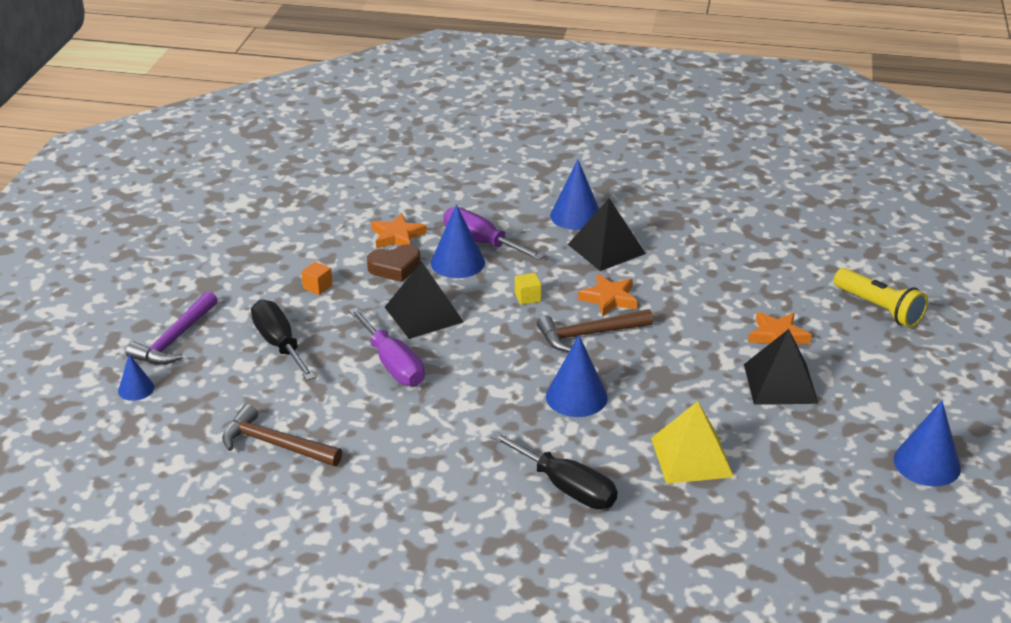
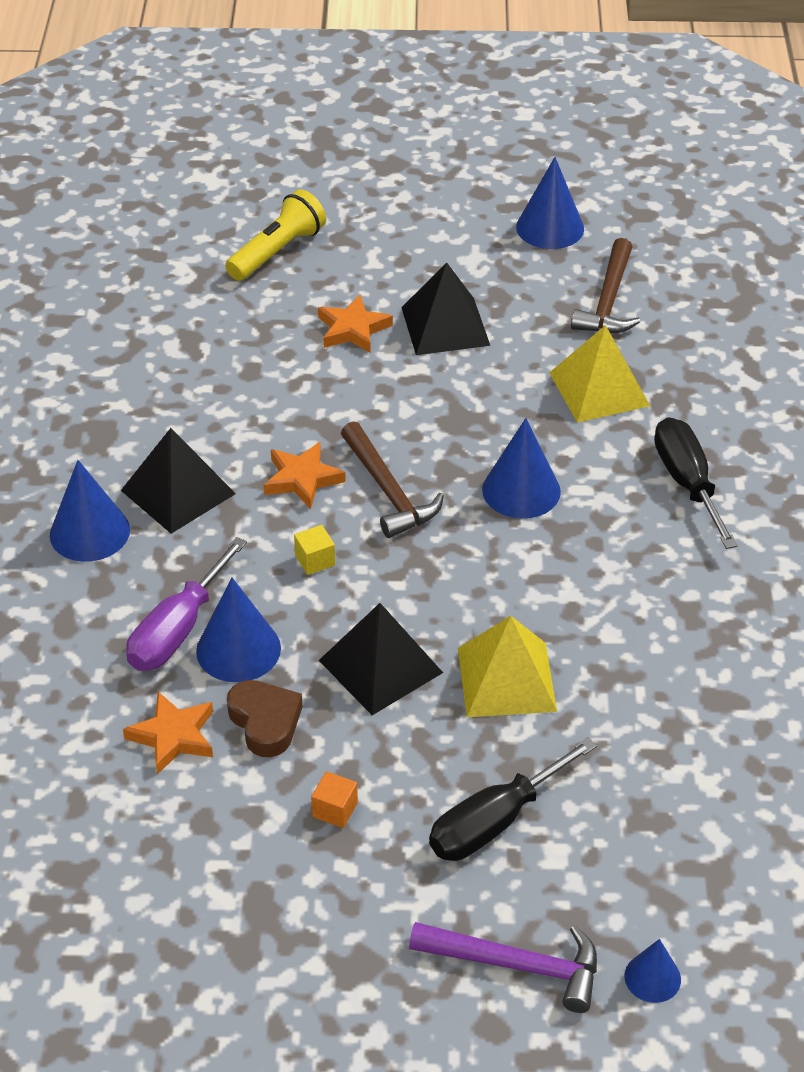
camera: 100 degrees left, 10 degrees up
brown hammer [222,404,342,466] -> brown hammer moved to [571,238,641,333]
purple screwdriver [349,307,425,386] -> yellow pyramid [458,616,557,717]
black screwdriver [490,431,617,509] -> black screwdriver turned 45 degrees counterclockwise [654,417,738,549]

